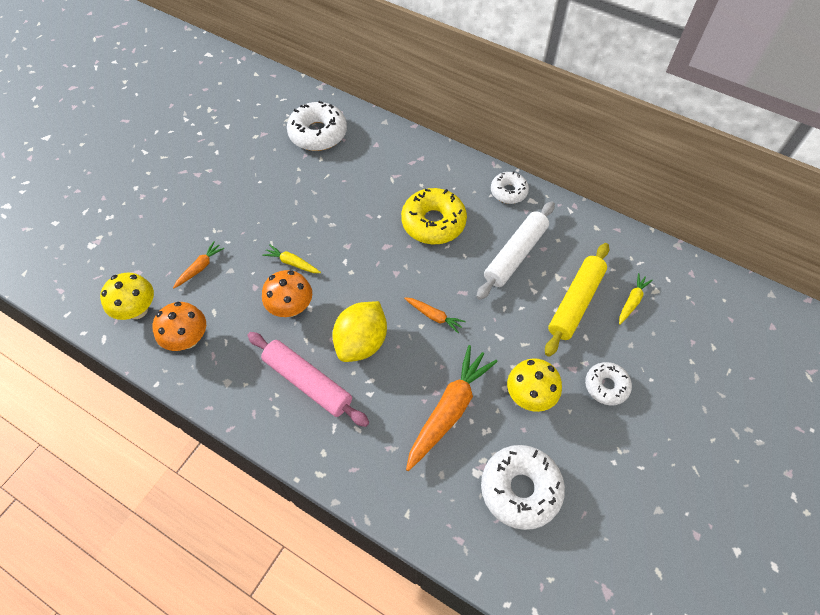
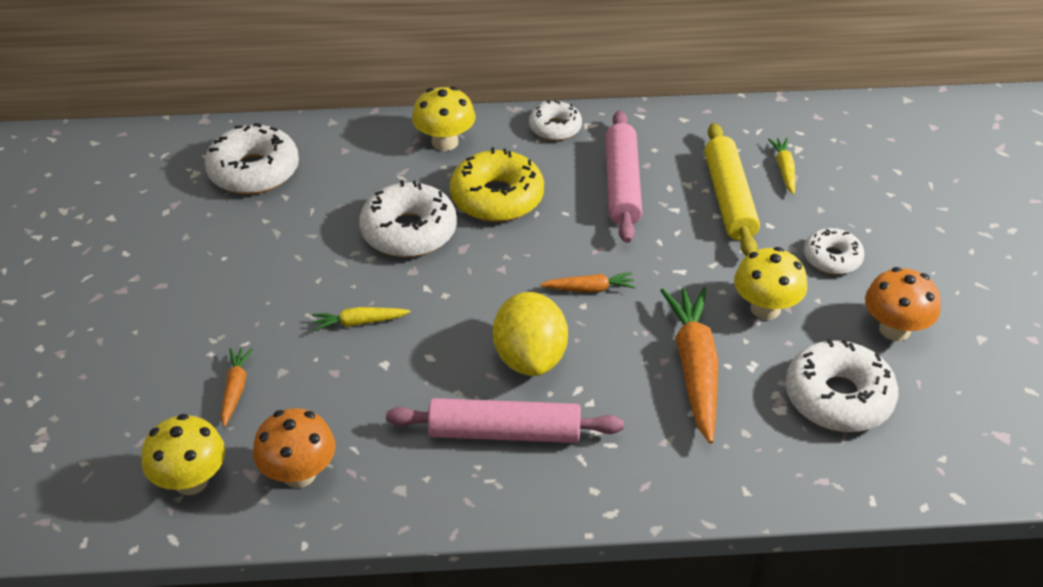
camera: 35 degrees left, 15 degrees down
orange mushroom [262,270,312,317] -> orange mushroom moved to [865,267,941,341]
white rolling pin [477,201,555,300] -> pink rolling pin [605,110,642,243]
none -> white donut [359,180,457,257]
none -> yellow mushroom [412,87,476,151]

